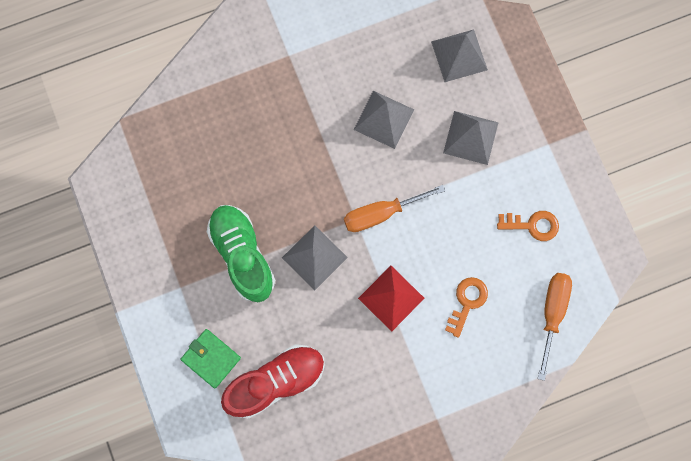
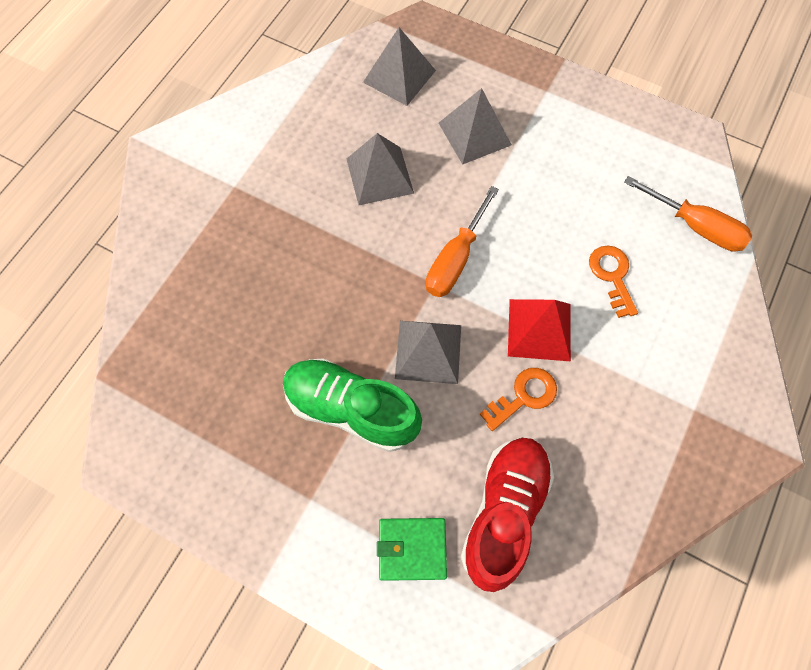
camera: 40 degrees left, 10 degrees down
orange key [497,211,559,241] -> orange key moved to [480,368,557,431]
orange screwdriver [538,273,572,381] -> orange screwdriver turned 150 degrees clockwise [624,176,752,252]

